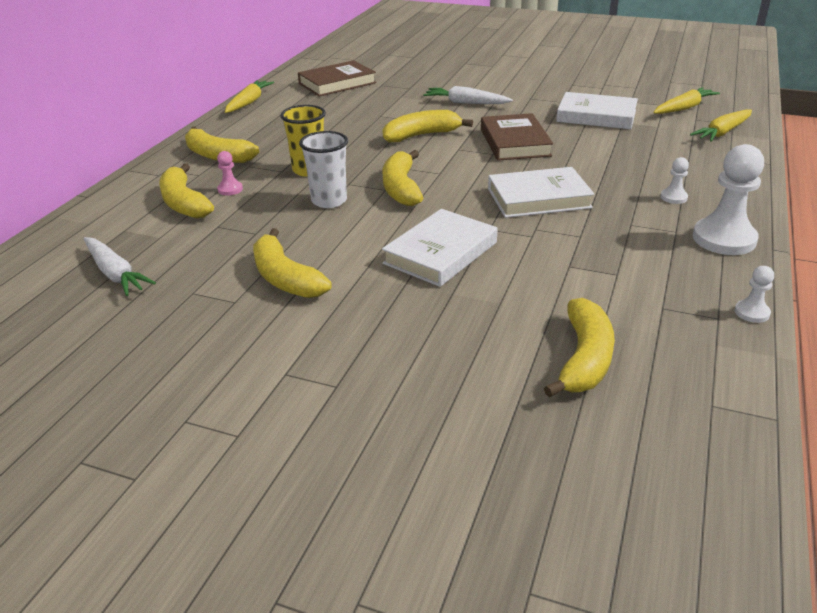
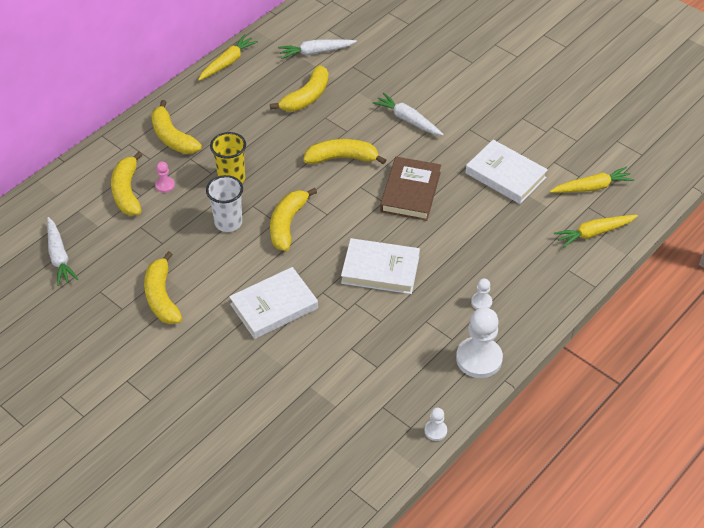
camera: 20 degrees right, 15 degrees up
brown book [298,60,376,97] -> white carrot [278,40,357,59]
yellow banana [544,298,615,398] -> yellow banana moved to [270,65,329,111]

